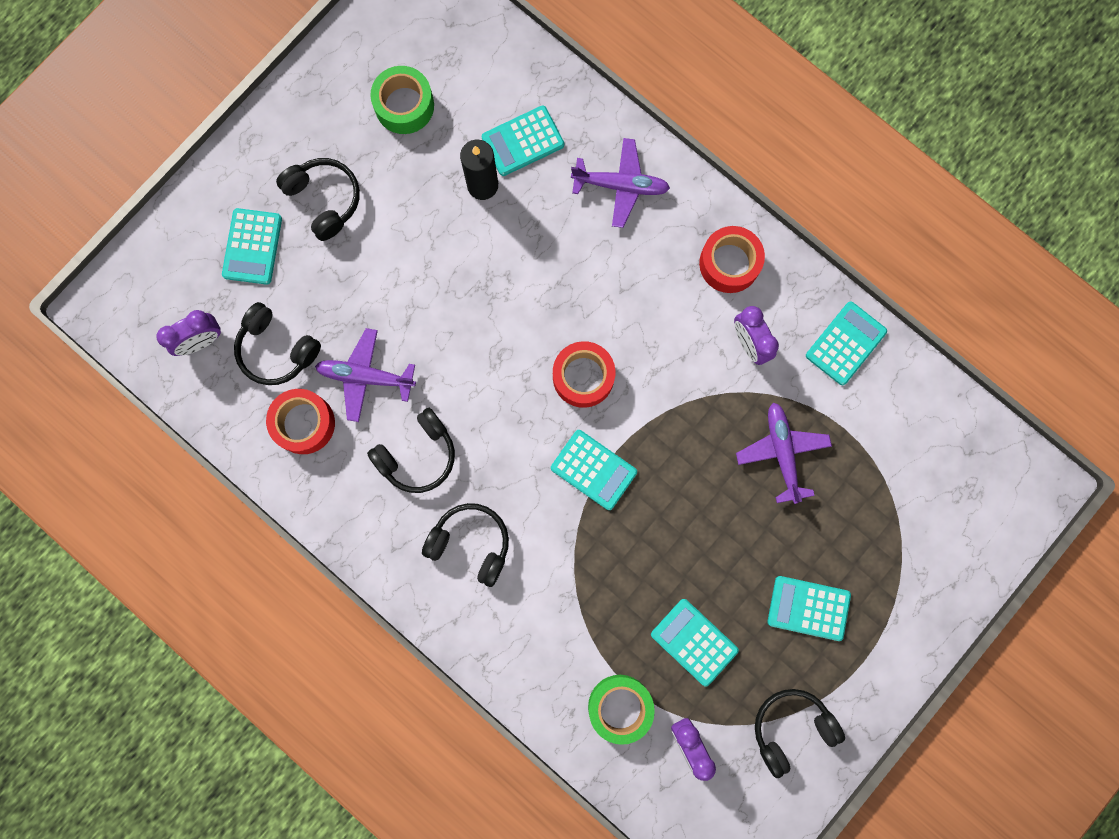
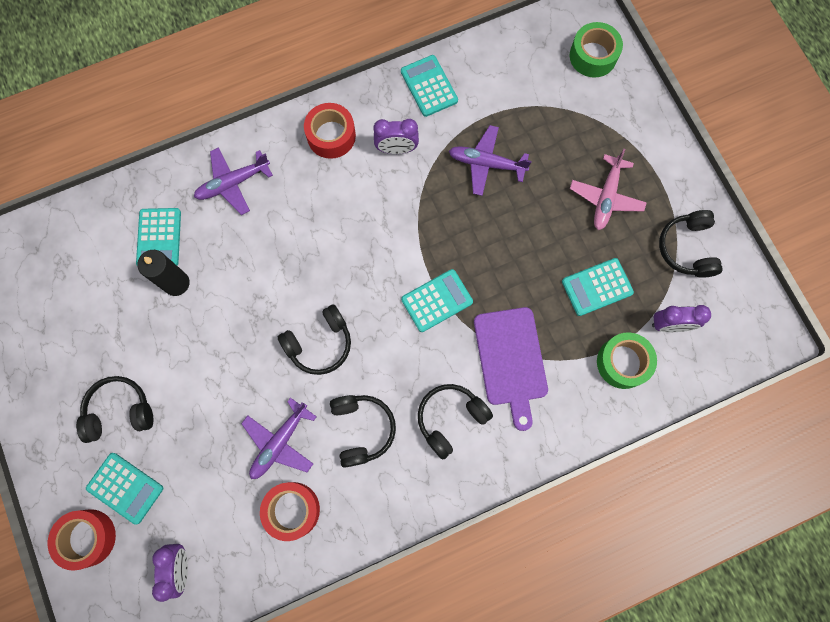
camera: 65 degrees left, 5 degrees down
black headphones [234,302,321,385] -> black headphones moved to [278,304,351,375]
green tape [370,66,434,134] -> green tape moved to [570,22,623,78]
red tape [553,341,616,408] -> red tape moved to [48,509,116,571]
purple plane [571,138,670,228] -> purple plane turned 150 degrees counterclockwise [194,147,273,215]
turquoise calculator [767,576,851,641] -> pink plane [570,149,647,230]
none -> purple cutting board [474,307,548,431]

